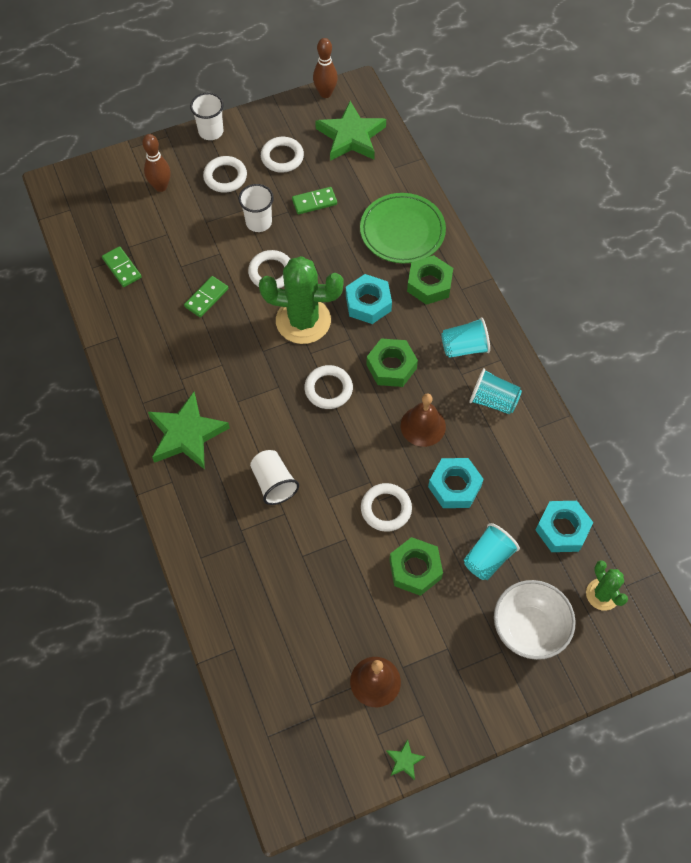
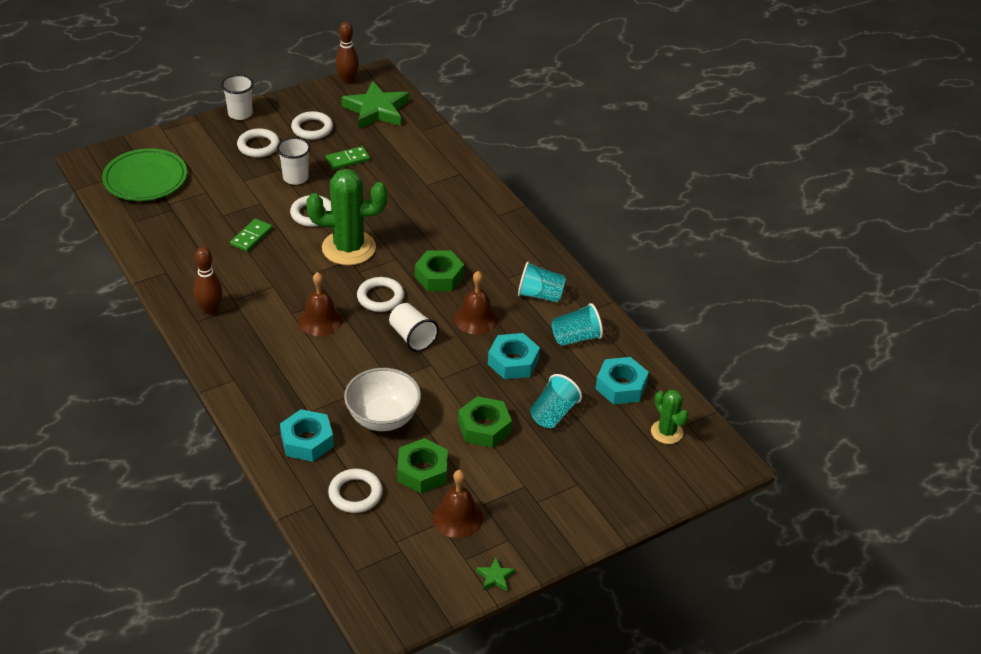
camera: 10 degrees left, 20 degrees down
green domino [102,246,142,287] -> none
brown bowling pin [142,134,170,192] -> brown bowling pin moved to [194,247,223,314]
green star [148,392,230,470] -> none
white cup [250,450,299,505] -> white cup moved to [389,303,439,352]
turquoise nut [346,274,392,324] -> turquoise nut moved to [280,409,334,462]
green plate [360,193,446,263] -> green plate moved to [102,148,187,201]
white ring [361,483,412,532] -> white ring moved to [328,469,383,513]
green nut [407,255,453,305] -> green nut moved to [397,438,448,493]
turquoise cup [441,317,490,358] -> turquoise cup moved to [552,303,603,346]
white bowl [494,580,576,660] -> white bowl moved to [344,368,421,431]
none -> brown bell [298,272,343,336]

